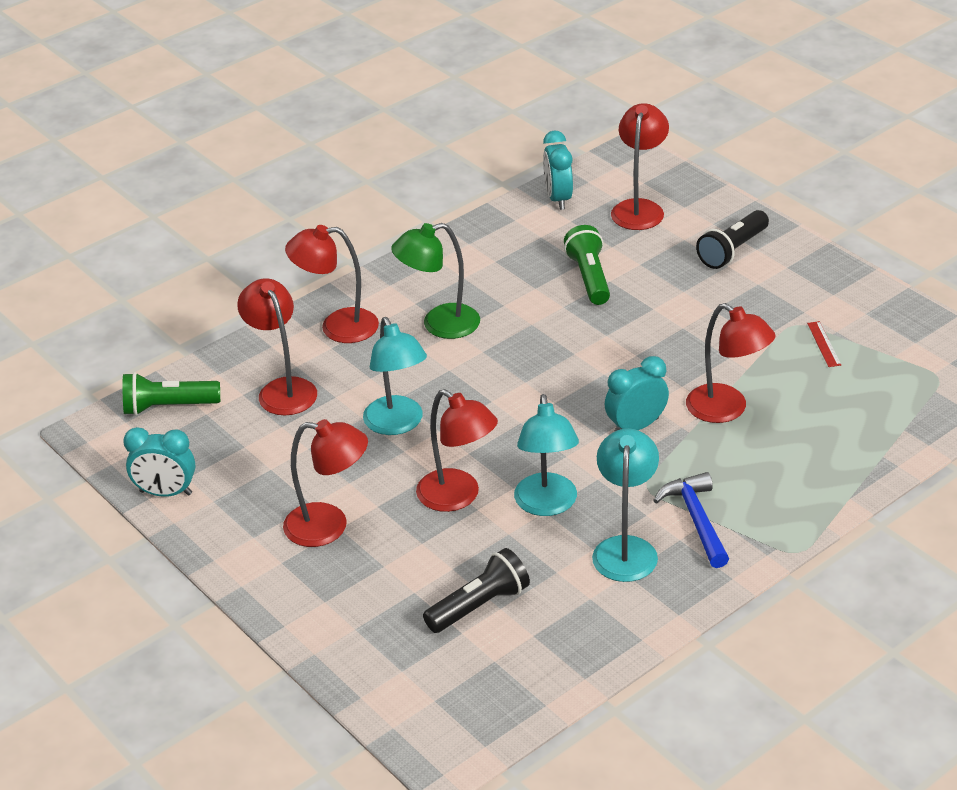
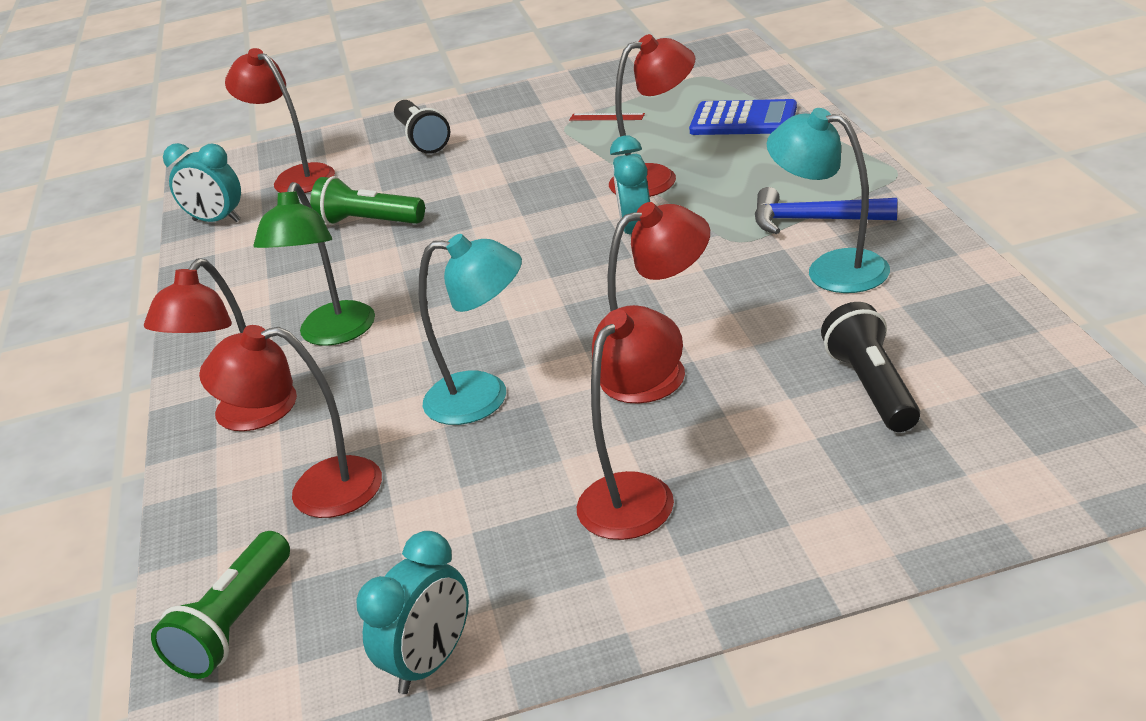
camera: 60 degrees left, 5 degrees down
turquoise lamp [514,394,579,516] -> none
none -> blue calculator [689,99,797,135]

